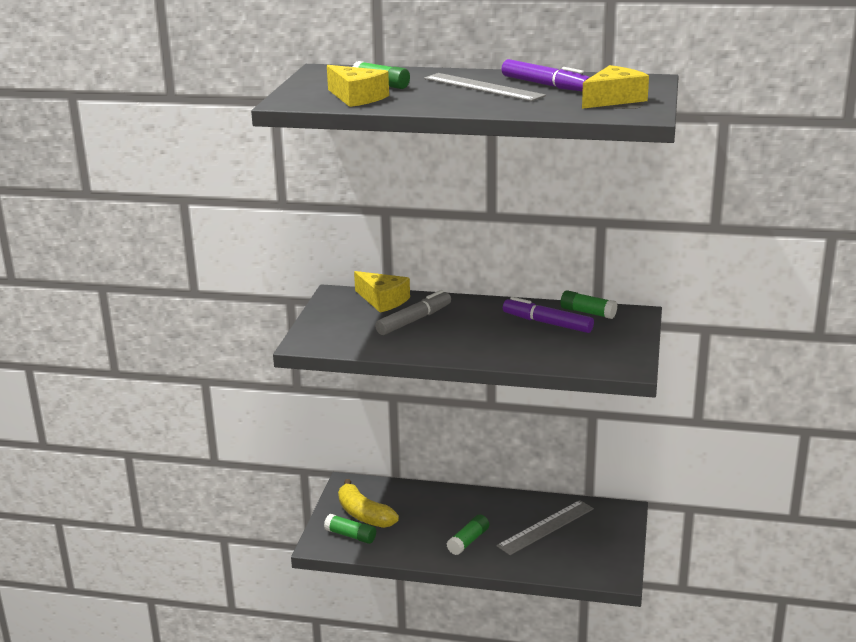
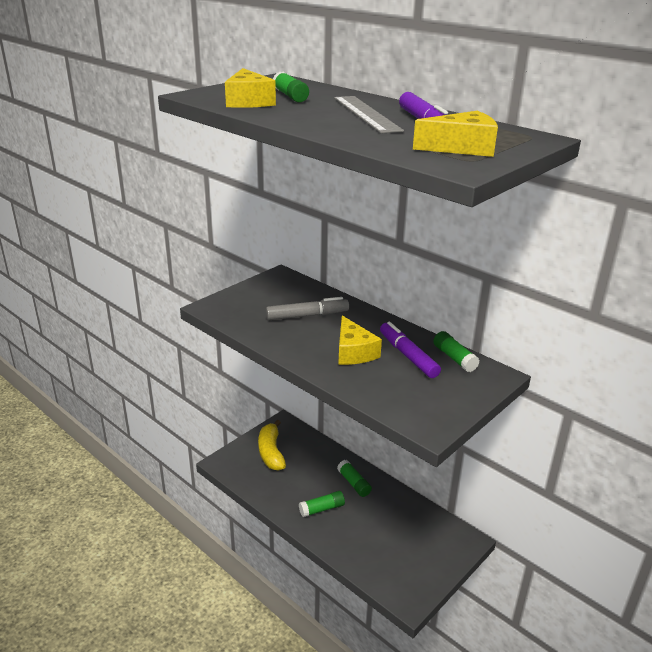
camera: 30 degrees right, 5 degrees up
green glue stick [324,514,376,544] -> green glue stick moved to [337,460,372,497]
yellow cheese [354,271,410,313] -> yellow cheese moved to [338,315,382,365]
grey ruler [496,500,594,555] -> none

